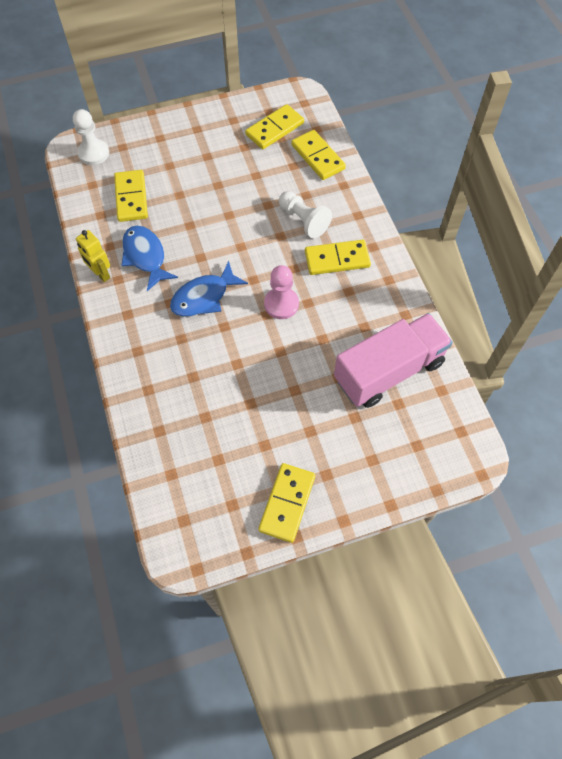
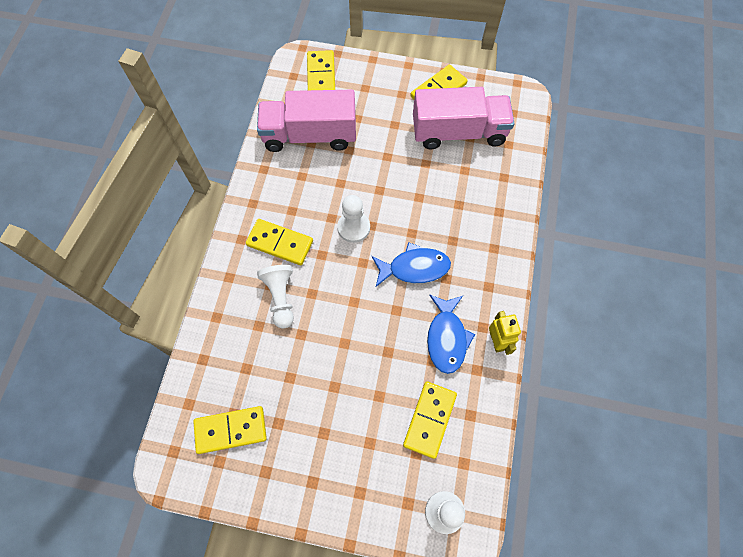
camera: 150 degrees left, 5 degrees up
pink pawn [264,265,299,319] -> white pawn [337,195,370,243]
yellow domino [291,130,346,180] -> yellow domino moved to [307,50,335,90]
none -> pink truck [413,87,515,150]

